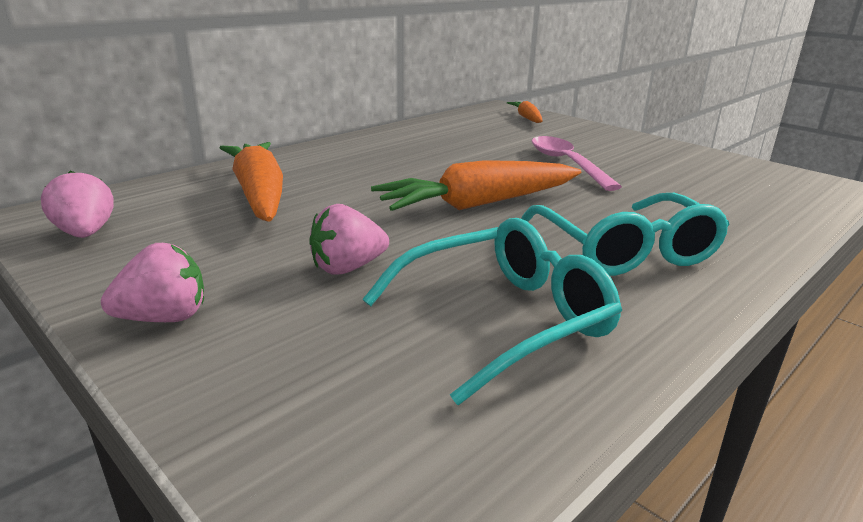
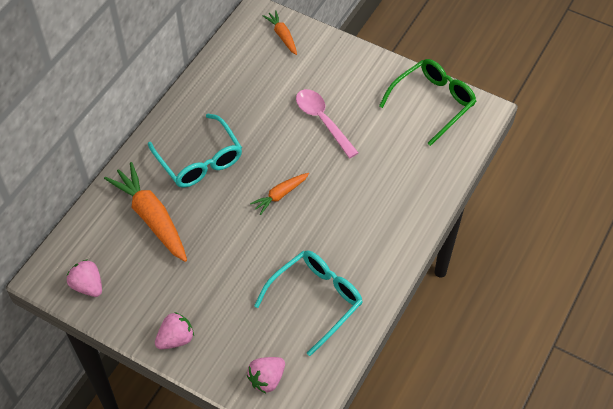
camera: 15 degrees left, 30 degrees up
pink strawberry [309,204,389,275] -> pink strawberry moved to [247,357,285,393]
orange carrot [371,160,581,211] -> orange carrot [250,173,309,215], size x0.53
turquoise glasses [521,193,730,276] -> turquoise glasses moved to [148,114,242,187]
none -> green glasses [379,59,476,146]

